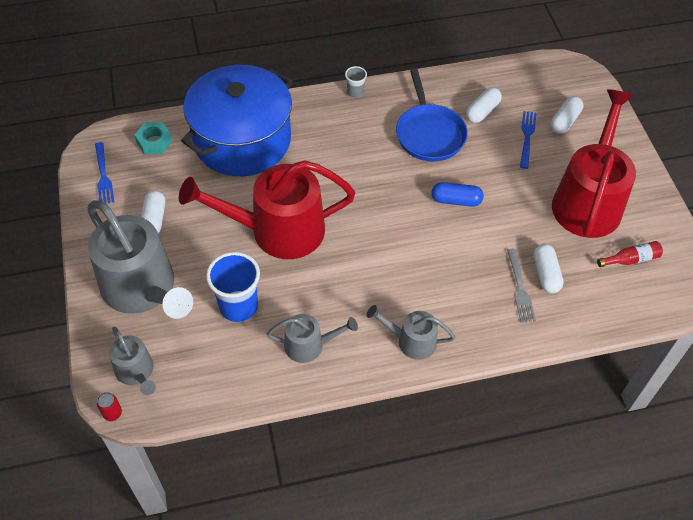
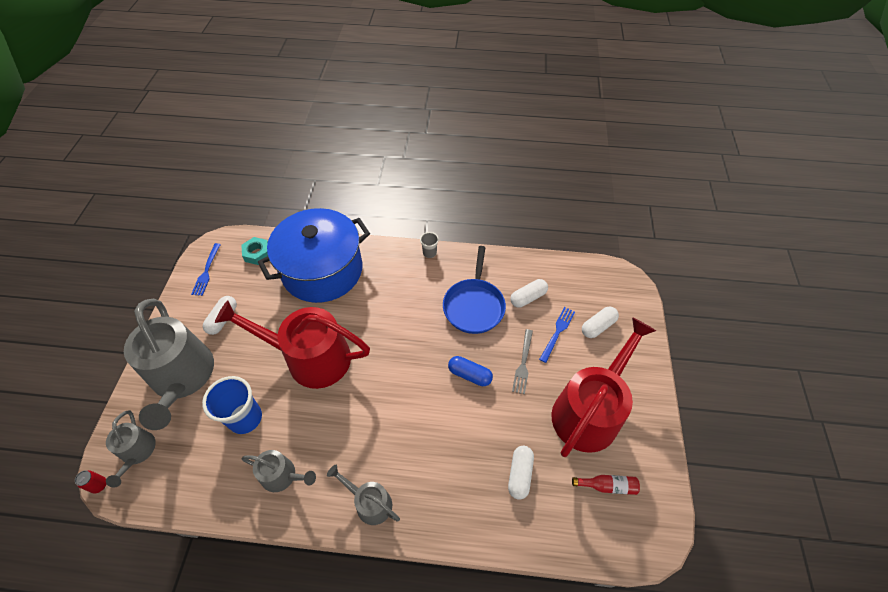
camera: 20 degrees right, 0 degrees up
grey fork [507,249,536,323] -> grey fork moved to [512,329,533,394]

